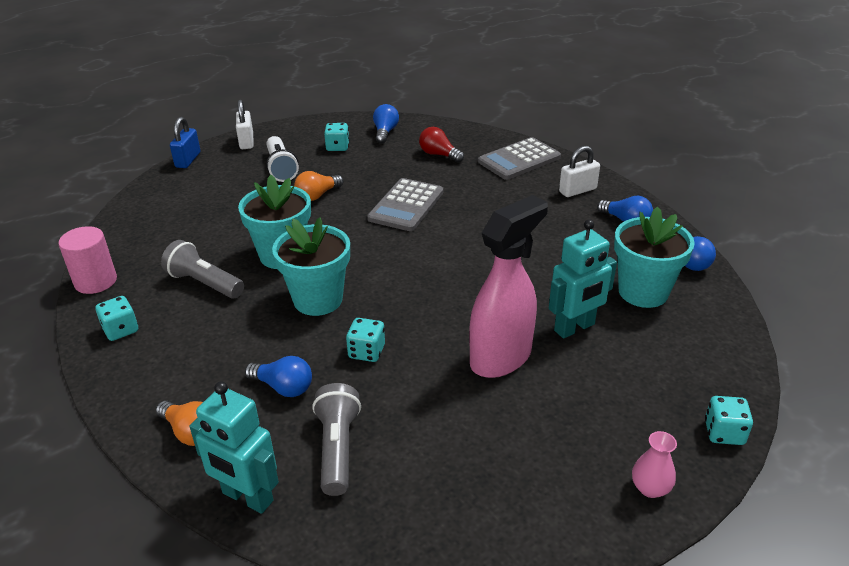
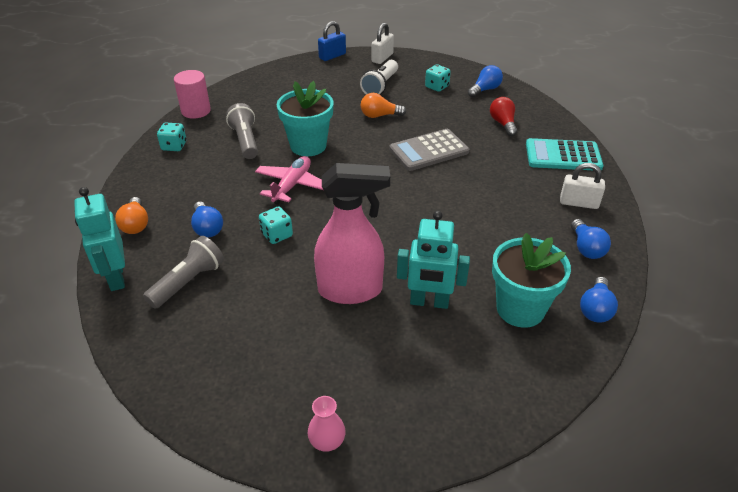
camera: 40 degrees right, 5 degrees up
turquoise flower pot [272,217,350,316] -> pink plane [255,156,323,205]
grey calculator [478,137,561,180] -> turquoise calculator [526,138,603,170]
turquoise dice [705,396,753,445] -> none

